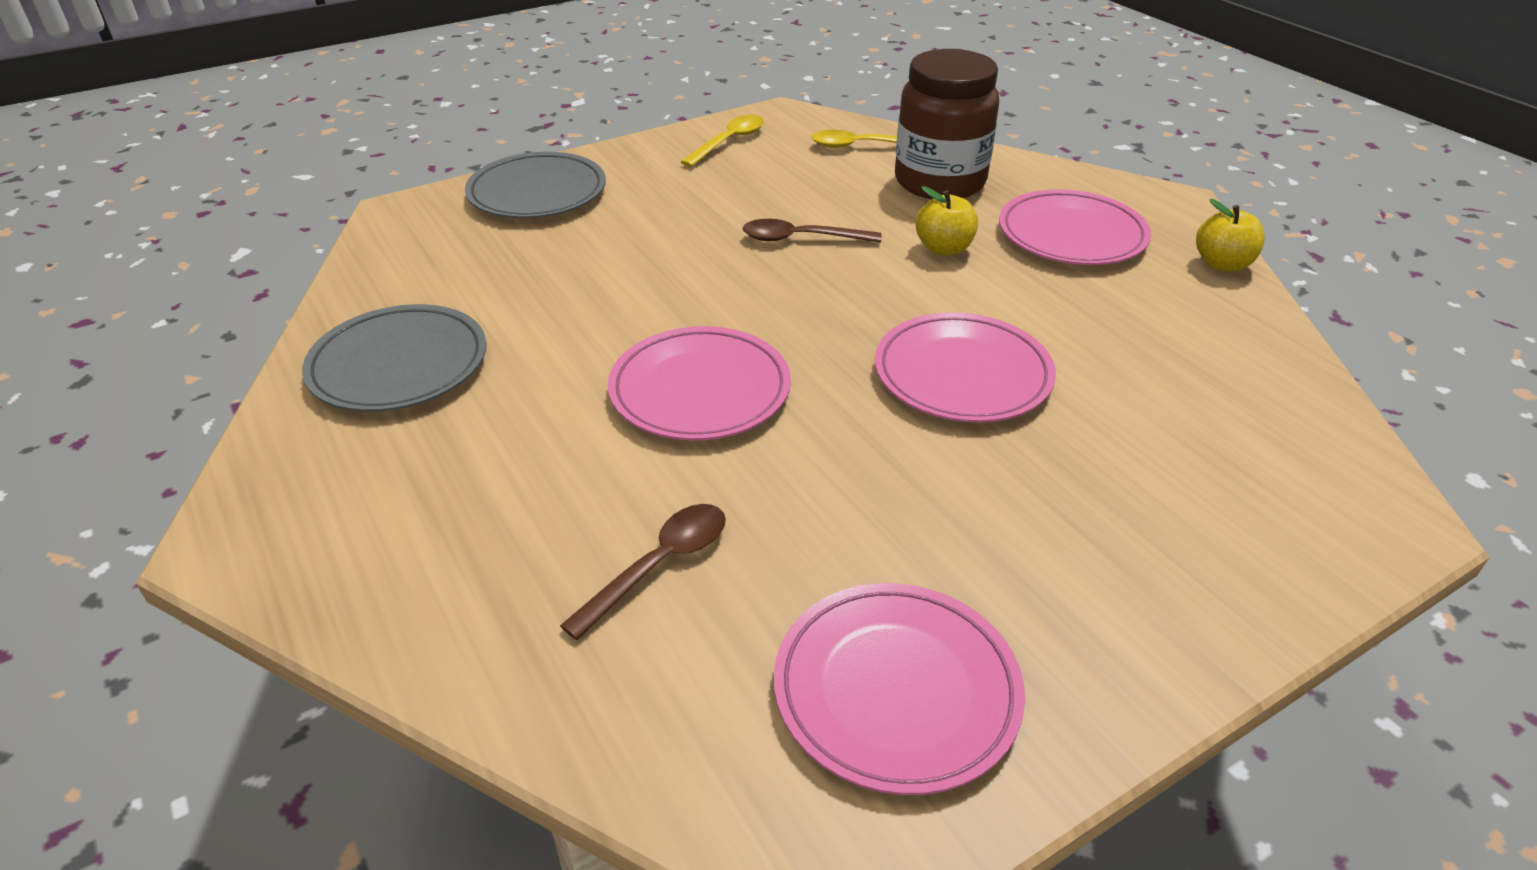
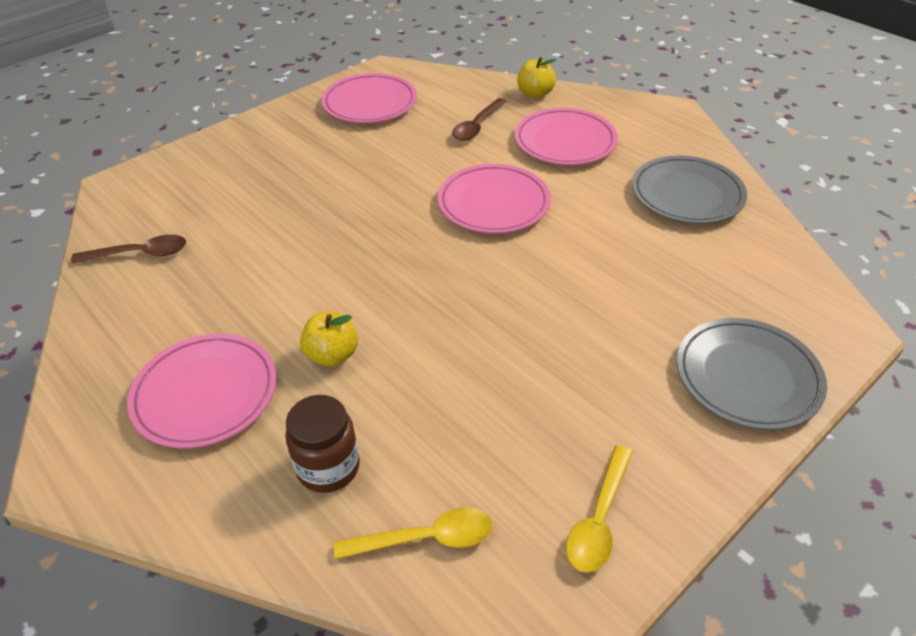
camera: 170 degrees right, 5 degrees up
brown spoon [743,219,882,243] -> brown spoon moved to [71,234,186,263]
pink plate [875,312,1056,423] -> pink plate moved to [515,108,618,165]
brown jar [895,49,999,199] -> brown jar [285,395,360,493], size x0.60
yellow apple [1196,199,1265,272] -> yellow apple moved to [517,57,556,98]

